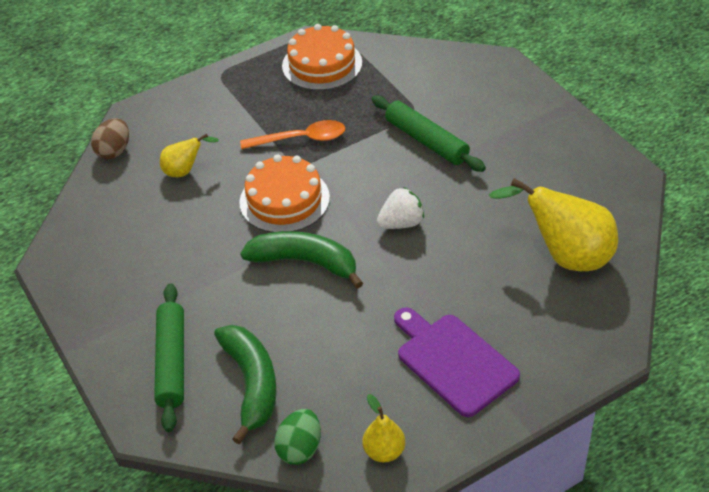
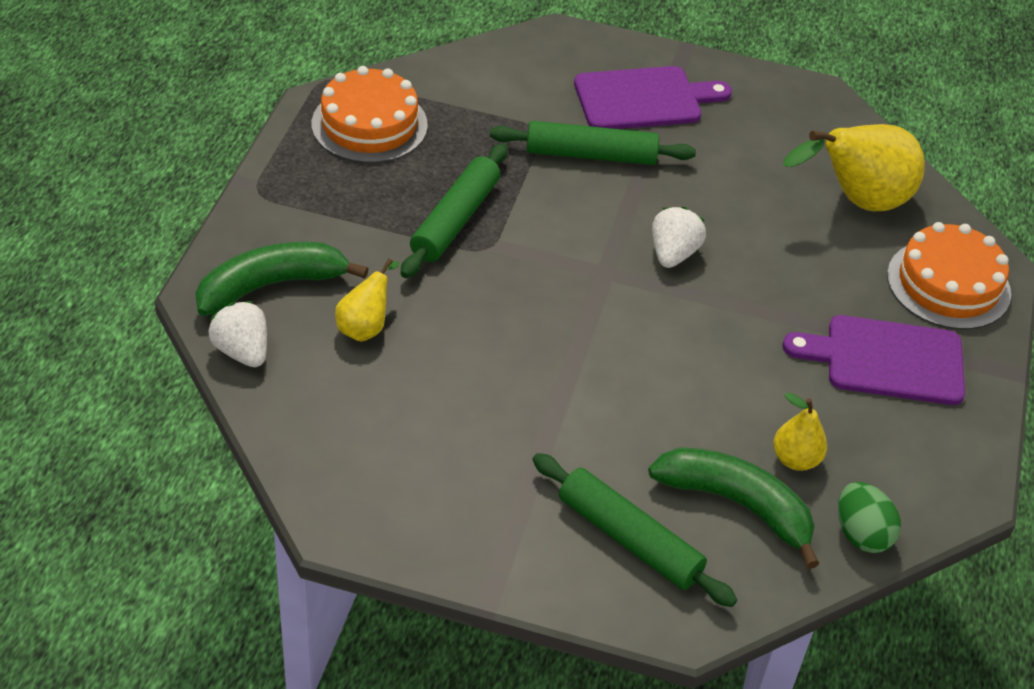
camera: 50 degrees left, 0 degrees up
brown egg [91,118,129,159] -> white strawberry [209,301,267,367]
orange cake [239,154,330,232] -> orange cake moved to [887,222,1011,330]
orange spoon [240,120,345,149] -> green rolling pin [401,143,508,278]
green banana [240,231,363,289] -> green banana moved to [195,242,368,316]
yellow pear [363,394,405,462] -> yellow pear moved to [773,392,827,471]
none -> purple cutting board [574,66,732,129]

